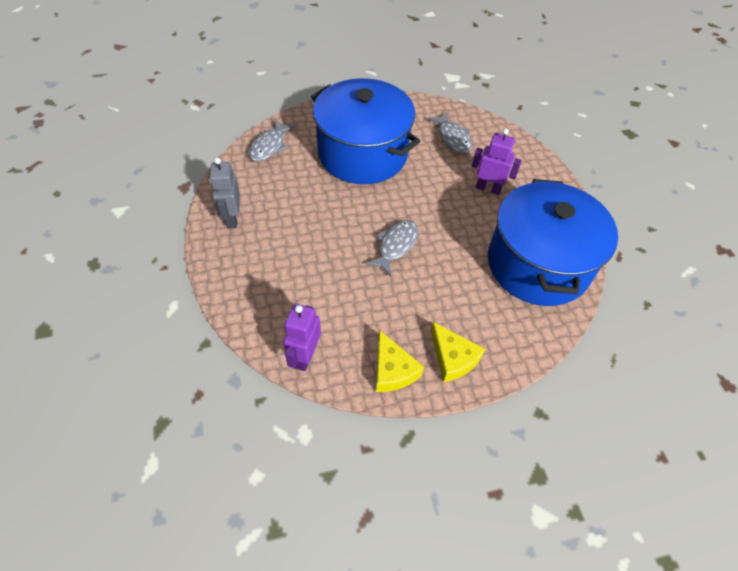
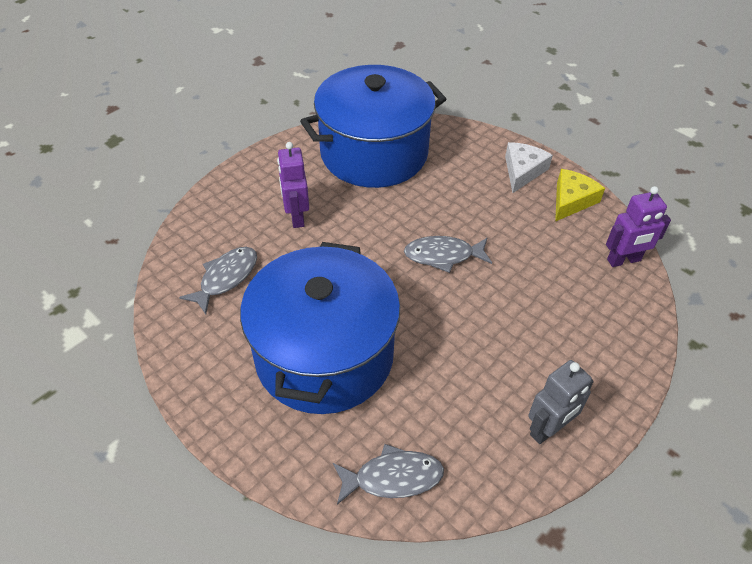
camera: 120 degrees left, 5 degrees down
yellow cheese [431,322,485,382] -> white cheese [505,142,553,193]

